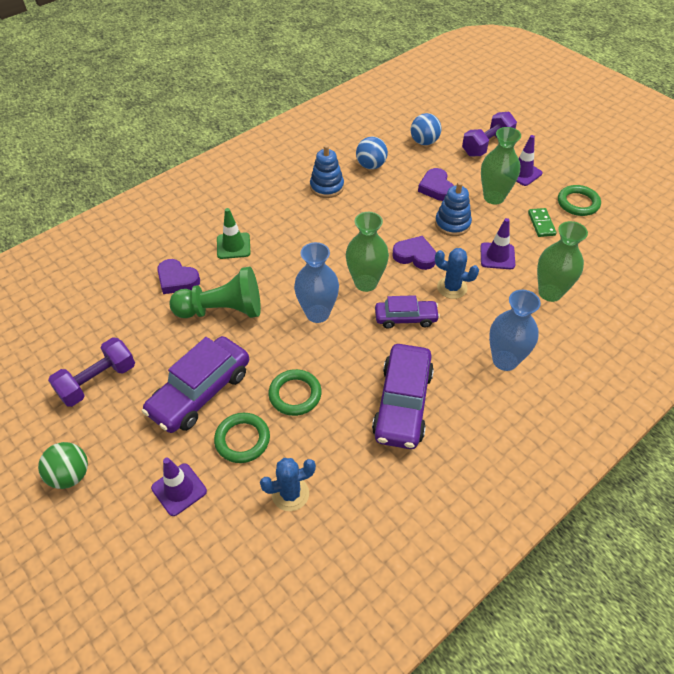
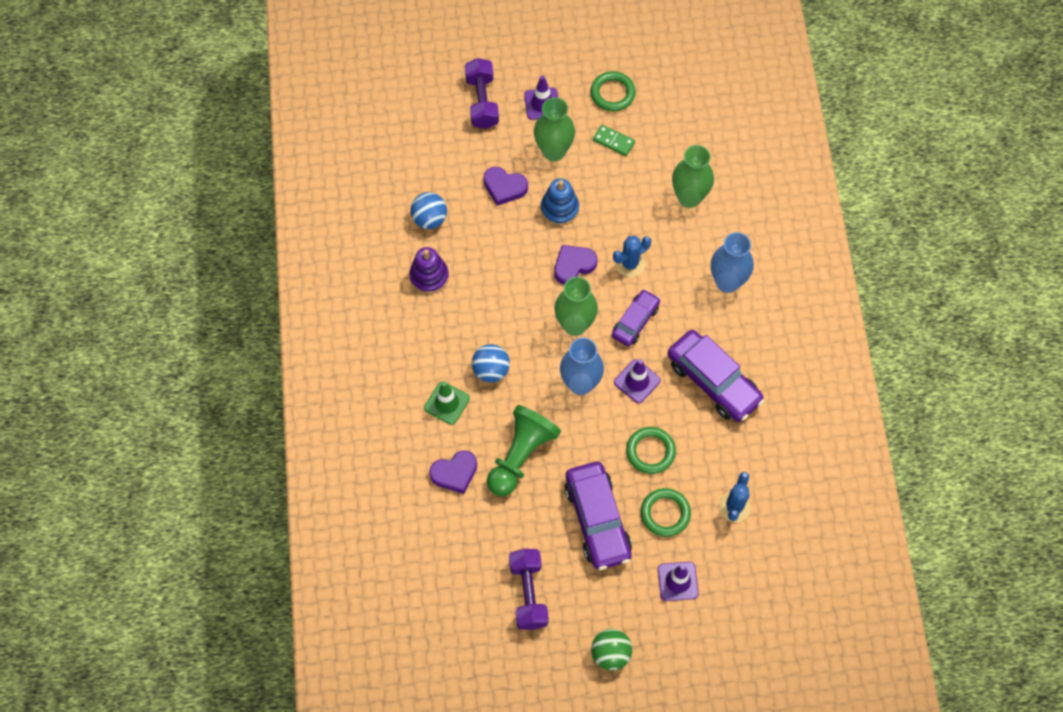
camera: 55 degrees left, 15 degrees up
blue stacking toy [310,145,344,198] -> purple stacking toy [409,247,449,294]
blue ball [411,113,442,145] -> blue ball moved to [472,344,510,383]
purple traffic cone [481,218,515,269] -> purple traffic cone moved to [614,359,661,403]

